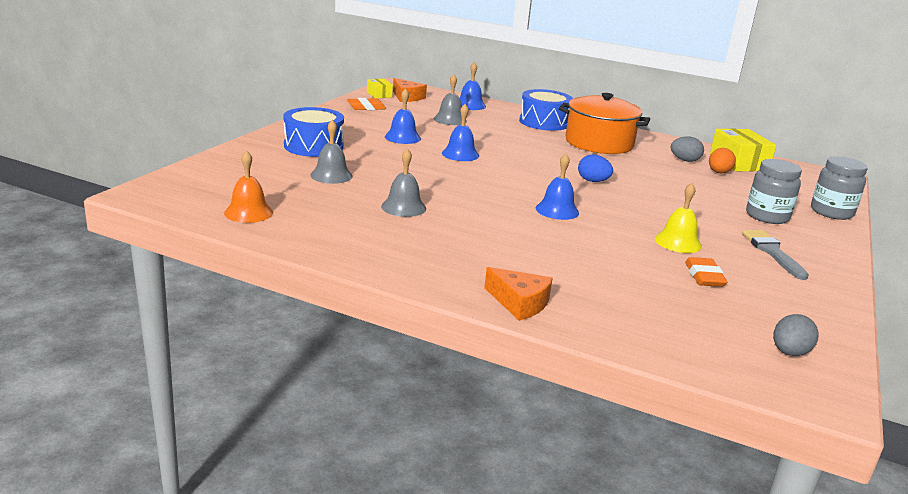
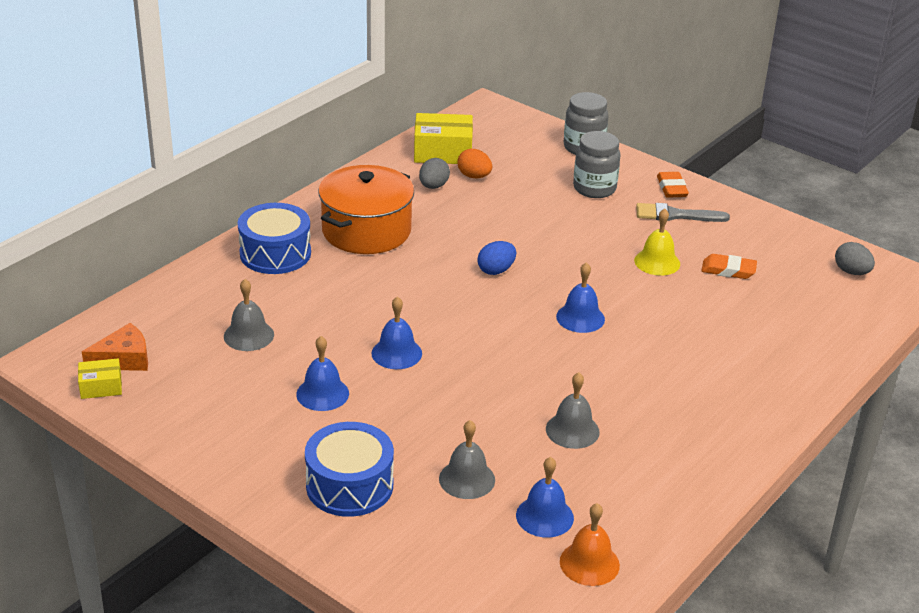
camera: 75 degrees left, 10 degrees up
orange eraser [347,98,386,110] -> orange eraser moved to [657,172,689,198]
blue bell [460,62,486,110] -> blue bell moved to [516,457,574,538]
orange cheese [484,267,553,321] -> none

